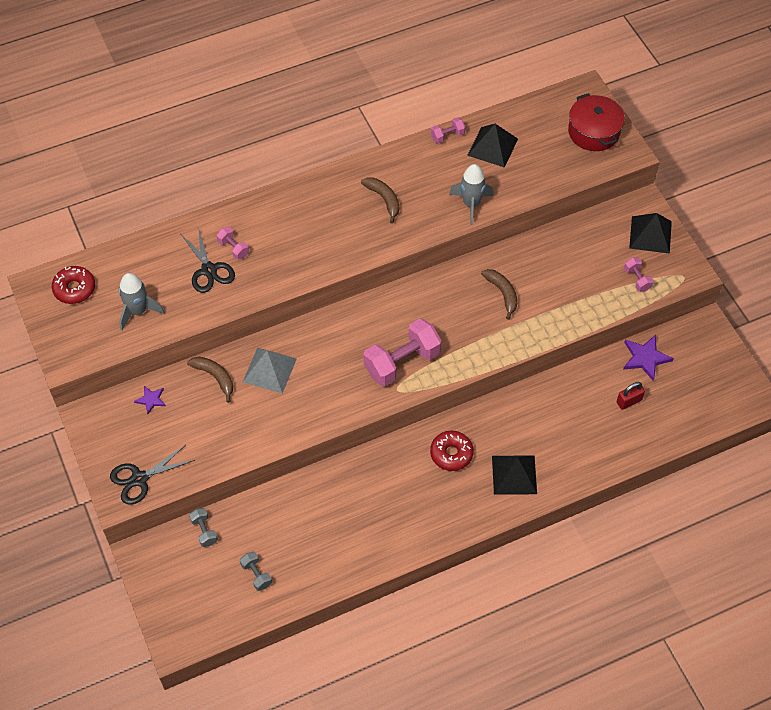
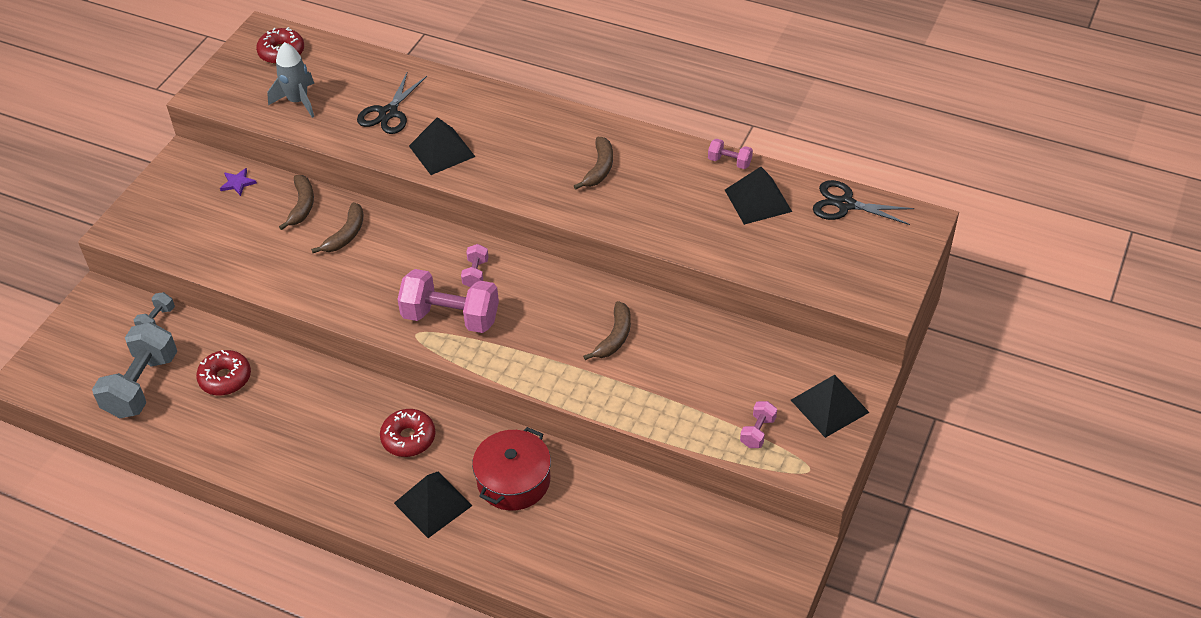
camera: 50 degrees right, 10 degrees down
black scissors [110,445,195,505] -> black scissors moved to [813,180,914,225]
pink dumbbell [216,227,249,260] -> pink dumbbell moved to [461,244,489,287]
grey dumbbell [240,551,272,591] -> grey dumbbell [92,322,177,418], size x2.12
grey pyramid [243,347,297,394] -> brown banana [311,202,363,253]
grey rocket [449,164,494,225] -> none
red pot [568,93,625,151] -> red pot moved to [472,427,551,511]
red padlock [617,382,645,410] -> none
purple star [623,335,674,381] -> none
none -> red donut [196,350,251,396]
none -> black pyramid [409,117,475,175]

